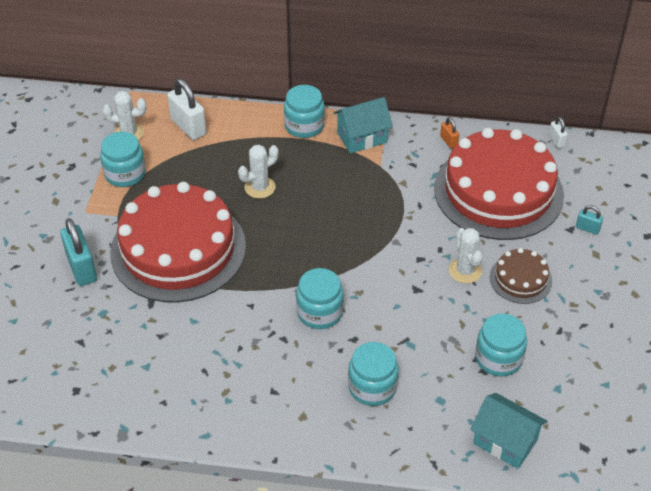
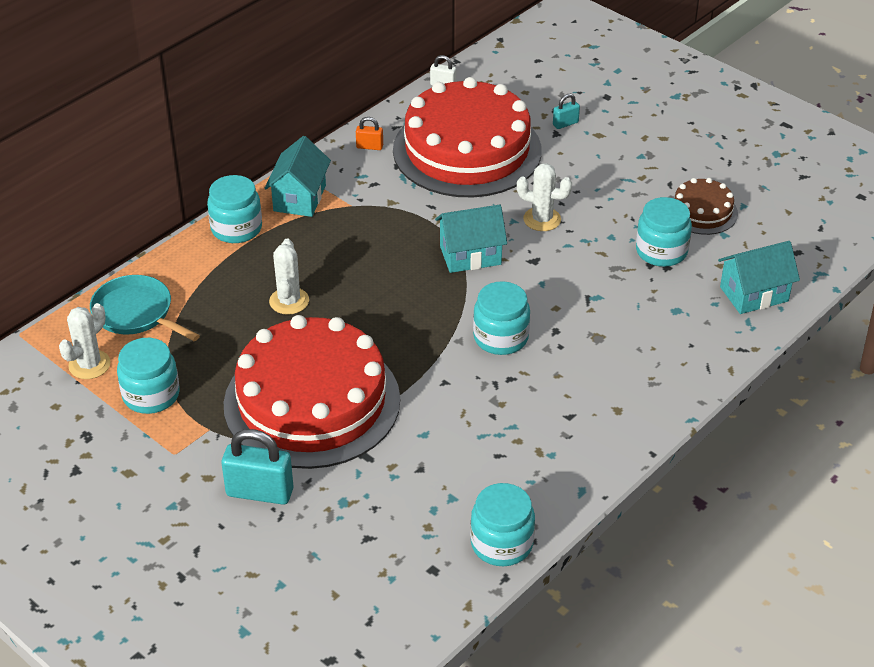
camera: 55 degrees left, 5 degrees down
white padlock [167,79,207,140] -> turquoise pan [90,275,200,341]
turquoise jar [348,342,399,406] -> turquoise jar moved to [470,483,535,566]
brown cake [490,248,552,304] -> brown cake moved to [673,178,738,235]
none -> turquoise house [435,205,507,273]

